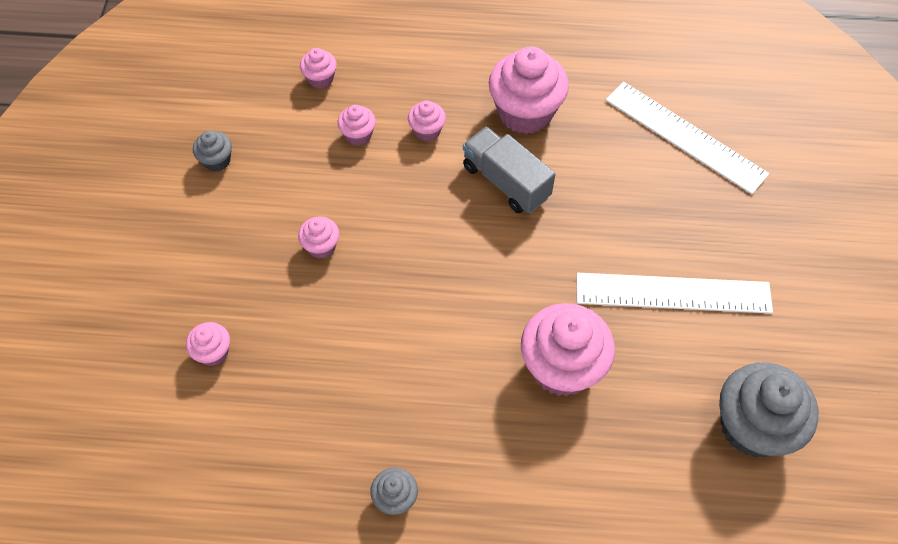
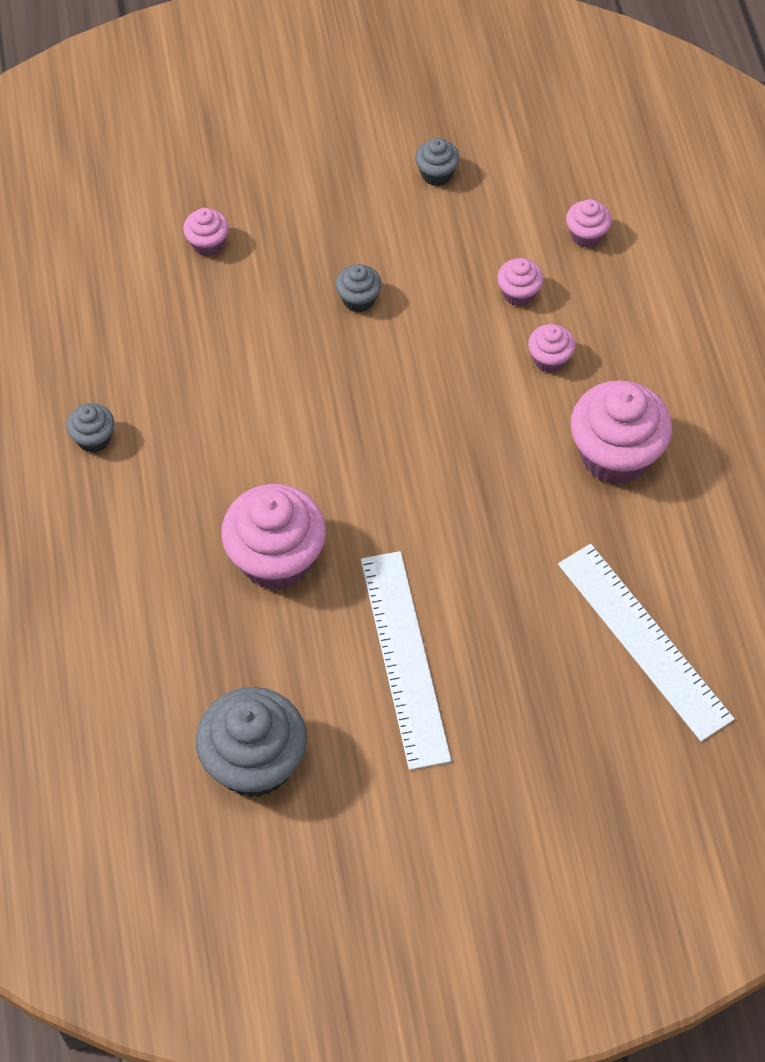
camera: 75 degrees right, 0 degrees up
pink cupcake [298,217,340,259] -> grey cupcake [335,264,382,313]
grey truck [463,126,555,213] -> none
white ruler [606,82,769,194] -> white ruler turned 60 degrees counterclockwise [558,544,735,742]

